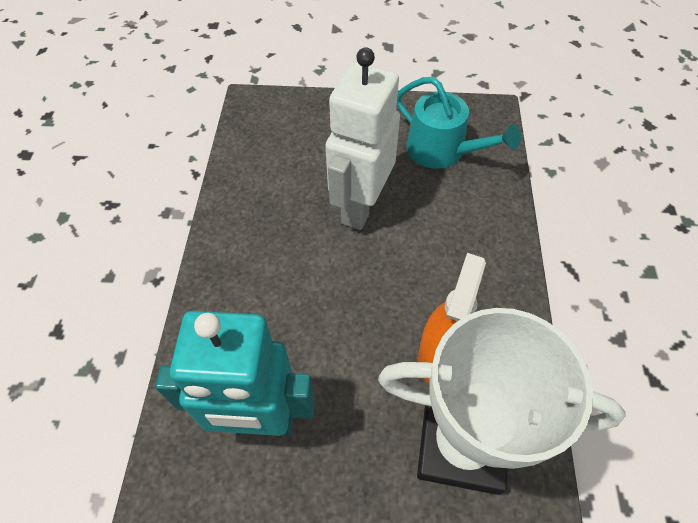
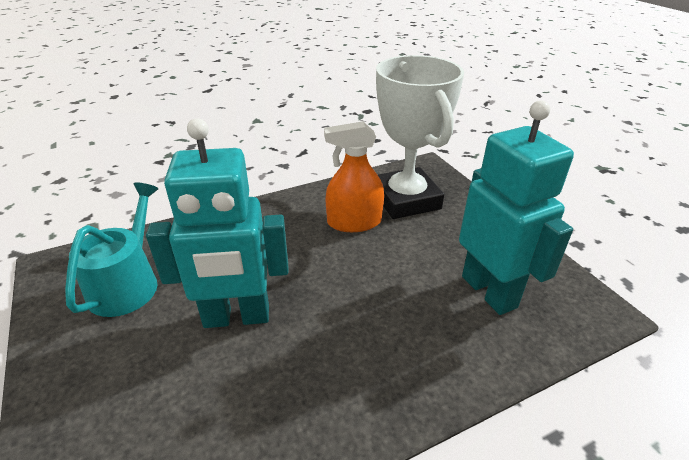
camera: 120 degrees left, 20 degrees down
white robot [325,47,400,230] -> turquoise robot [146,118,289,328]

